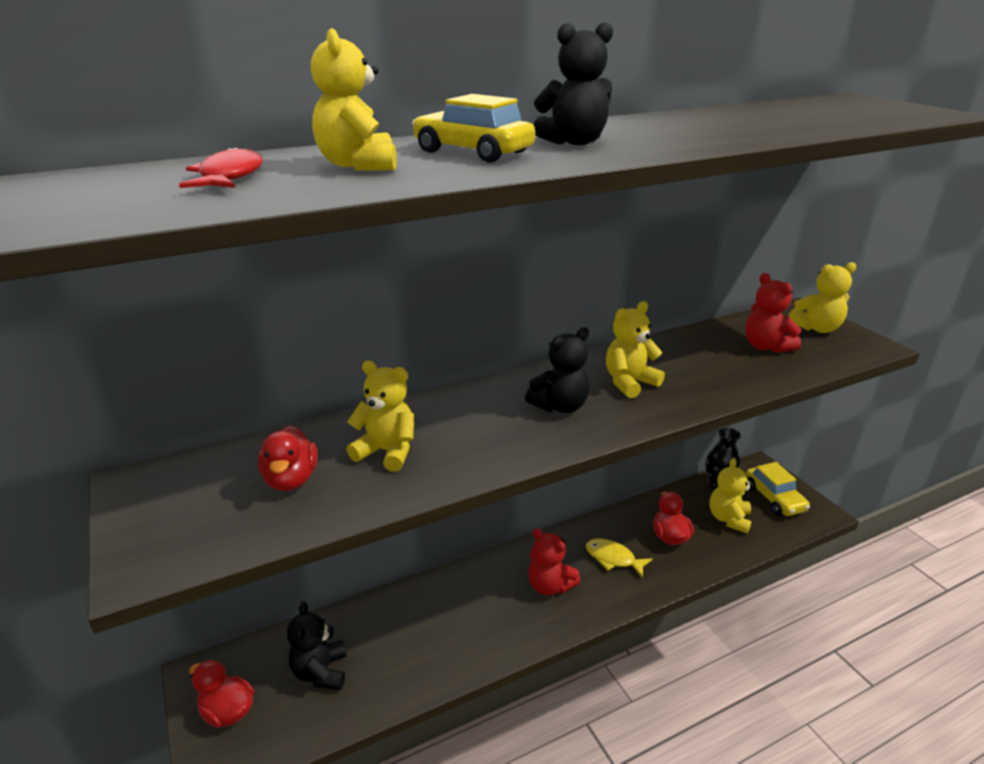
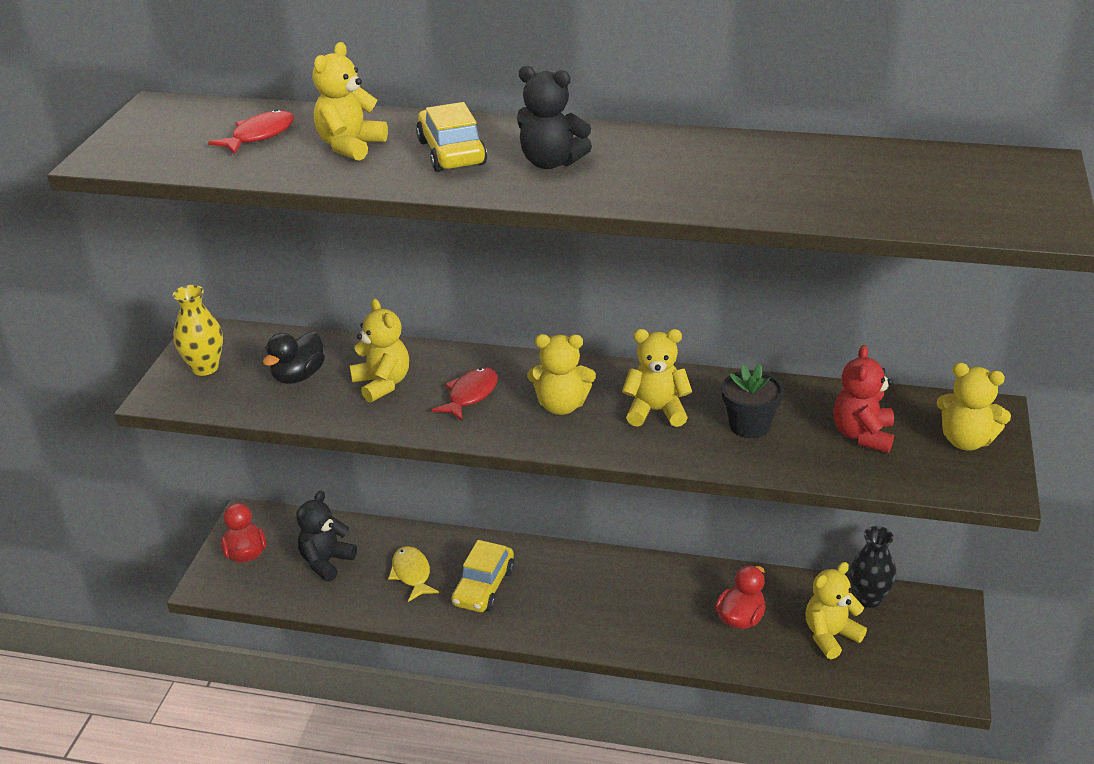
camera: 40 degrees right, 5 degrees up
red duck [258,425,318,491] -> black duck [263,331,325,384]
black teddy bear [525,327,590,413] -> yellow teddy bear [527,334,596,415]
red teddy bear [528,528,581,595] -> none
yellow fish [586,539,653,578] -> yellow fish moved to [388,546,439,602]
yellow car [746,462,810,516] -> yellow car moved to [451,540,515,612]
none -> yellow vase [173,285,223,376]
none -> red fish [431,367,498,421]
none -> black flower pot [721,364,784,438]

